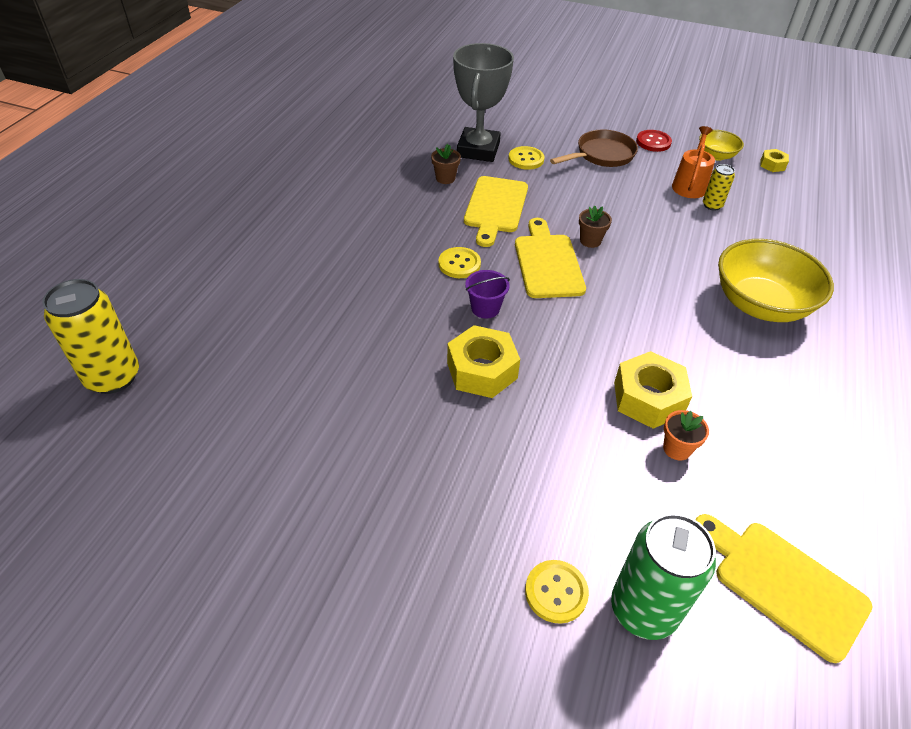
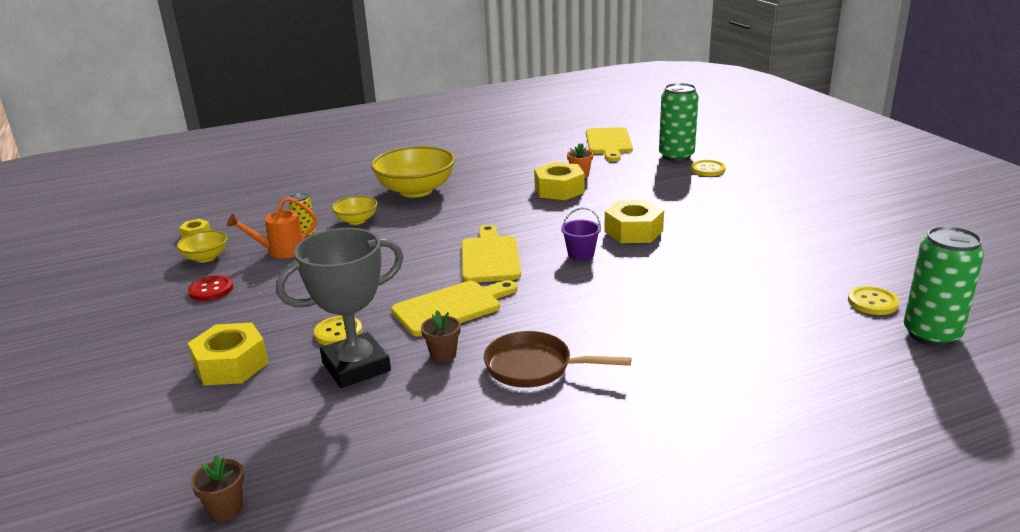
camera: 130 degrees left, 20 degrees down
yellow can [43,279,139,394] -> green can [904,226,984,347]
yellow button [438,247,481,278] -> yellow button moved to [848,286,899,315]
yellow cutting board [515,218,586,298] -> yellow cutting board turned 135 degrees clockwise [462,225,521,282]
brown pan [550,129,638,167] -> brown pan moved to [484,331,631,388]
brown flower pot [579,205,612,248] -> brown flower pot moved to [191,455,244,521]
none -> yellow nut [188,322,269,386]
none -> yellow bowl [332,196,377,225]

